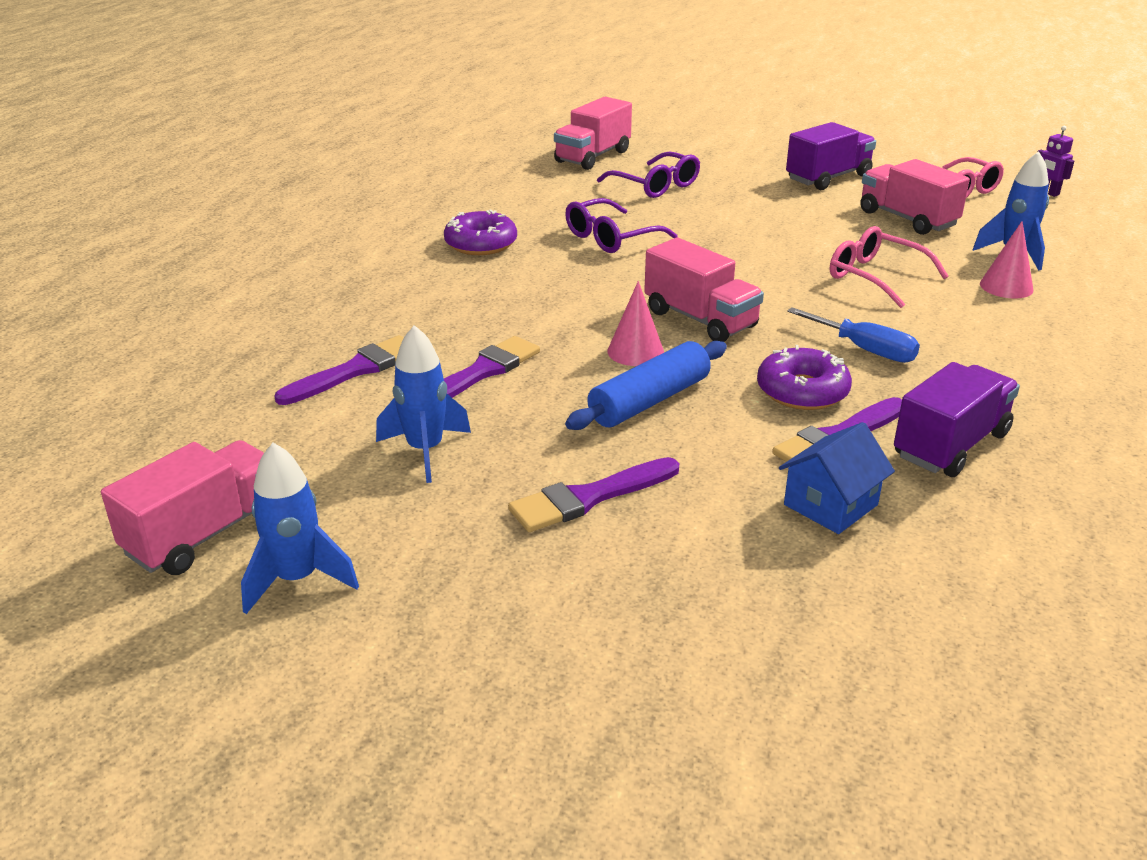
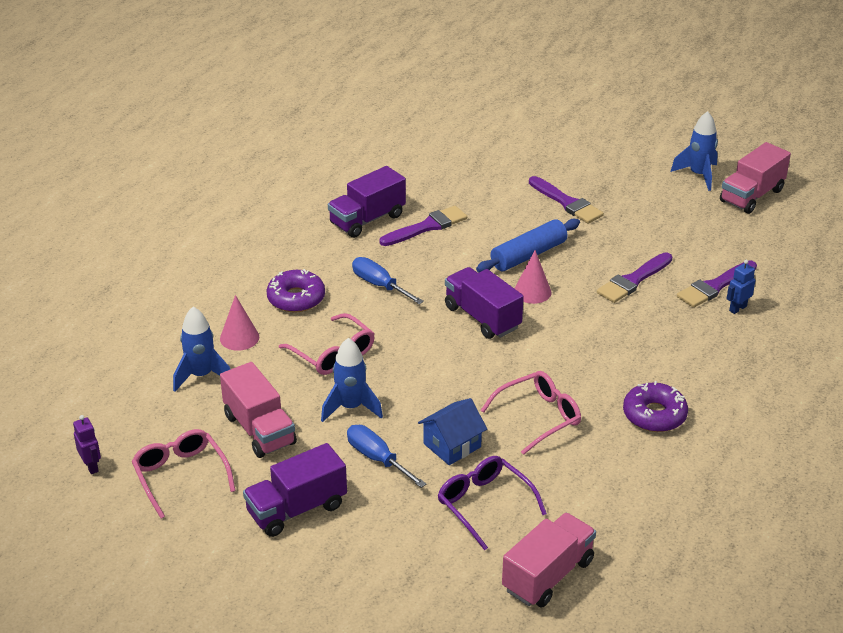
camera: 175 degrees left, 5 degrees up
blue rocket [376,325,471,483] -> blue rocket moved to [321,338,383,422]
purple brush [508,457,679,532] -> purple brush turned 75 degrees clockwise [529,176,604,224]
purple glasses [565,198,677,253] -> pink glasses [480,371,581,455]
pink truck [644,238,764,342] -> purple truck [445,267,524,339]
purple donut [757,345,852,410] -> purple donut moved to [266,269,325,313]
blue house [779,422,895,534] -> blue house moved to [418,398,487,465]
none -> blue screwdriver [347,425,426,488]
none -> blue robot [727,260,756,314]

